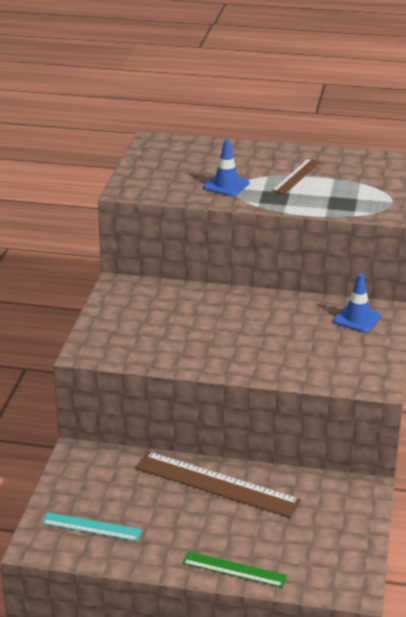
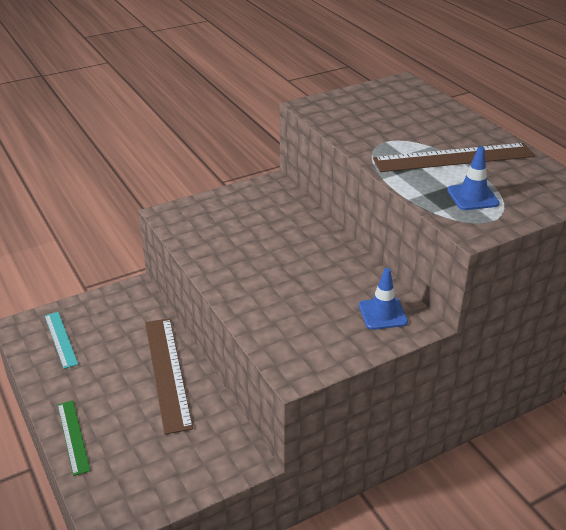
camera: 50 degrees right, 5 degrees up
blue traffic cone [203,140,250,196] -> blue traffic cone moved to [447,146,500,210]
brown ruler [272,158,321,194] -> brown ruler [373,143,535,172], size x1.78

